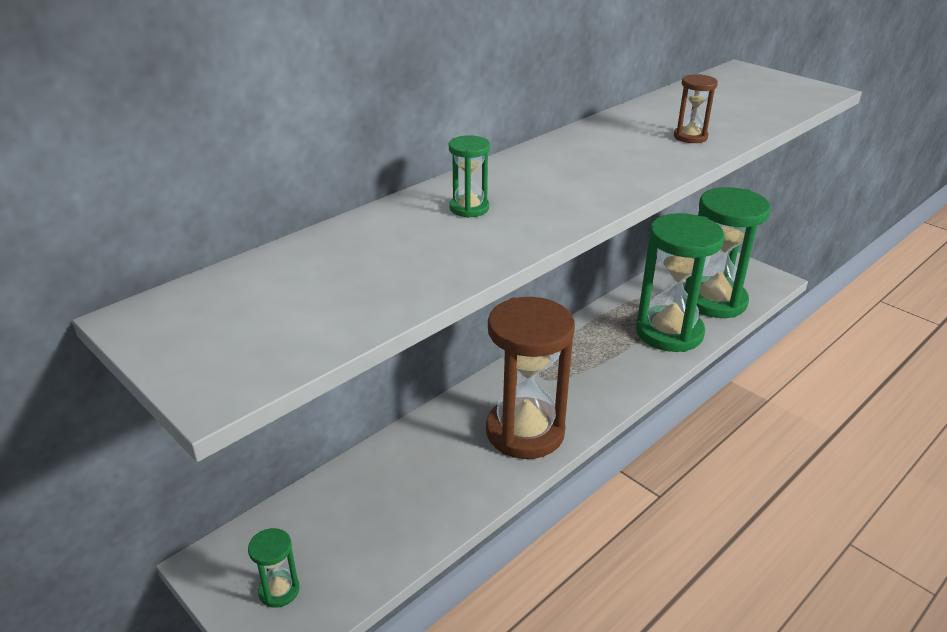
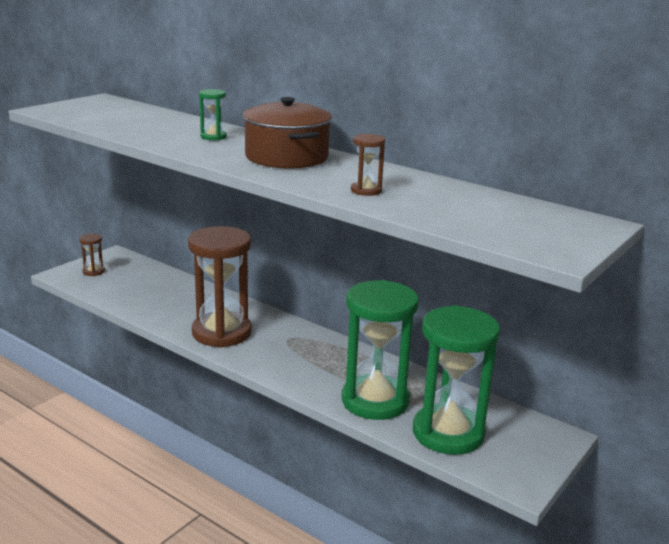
camera: 80 degrees right, 10 degrees down
green hourglass [248,528,300,608] -> brown hourglass [79,234,105,276]
none -> brown pot [242,97,332,169]

